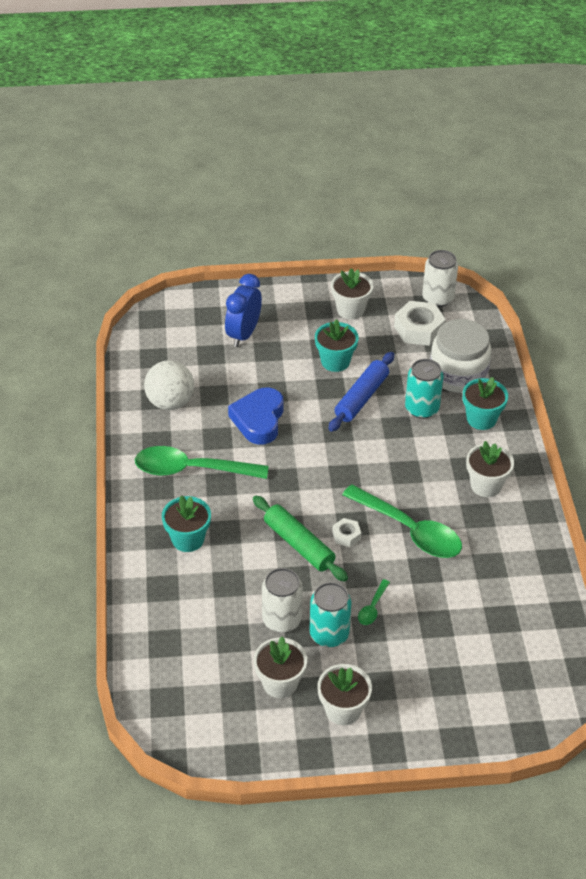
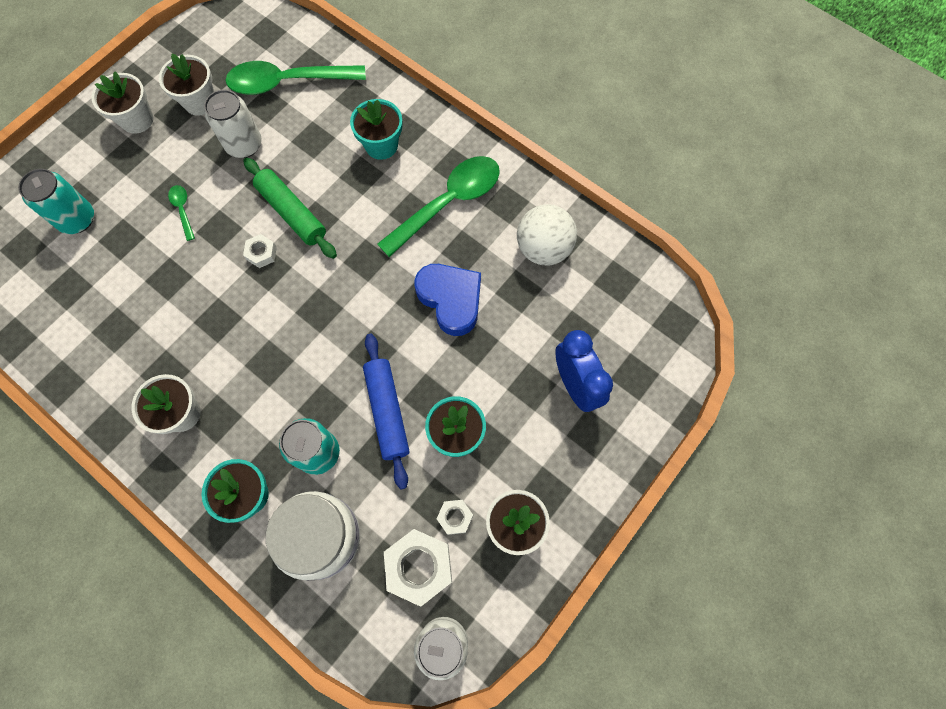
camera: 135 degrees right, 25 degrees up
green rolling pin [253,495,348,582] -> green rolling pin turned 45 degrees clockwise [243,158,337,259]
turquoise can [309,582,352,647] -> turquoise can moved to [18,169,94,234]
green spoon [342,484,462,558] -> green spoon moved to [226,61,366,95]
none -> white nut [437,500,473,535]

